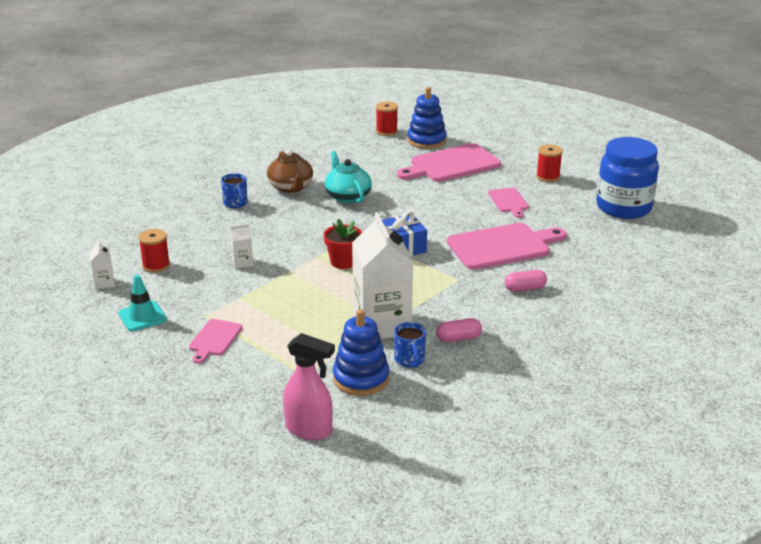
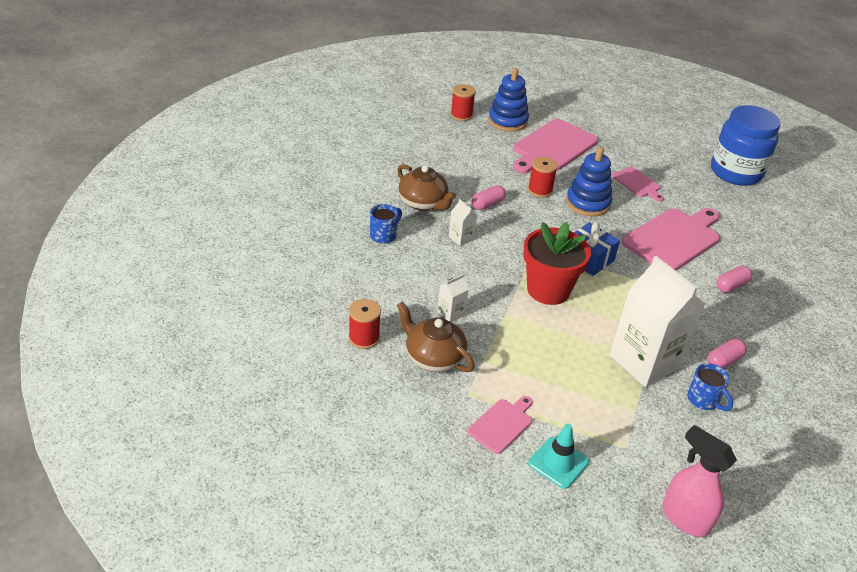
camera: 25 degrees left, 10 degrees up
white carton [90,240,115,289] -> white carton moved to [449,199,477,246]
turquoise traffic cone [118,274,167,331] -> turquoise traffic cone moved to [529,424,589,489]
pink cutting board [189,319,242,364] -> pink cutting board turned 135 degrees counterclockwise [468,396,532,454]
blue mug [221,173,248,208] -> blue mug turned 90 degrees counterclockwise [370,204,402,244]
pink spray bottle [283,333,335,440] -> pink spray bottle turned 135 degrees counterclockwise [662,425,737,537]
red flower pot [323,218,362,269] -> red flower pot [523,222,591,305], size x1.59
turquoise teapot [325,151,372,203] -> pink capsule [471,185,506,210]
blue stacking toy [333,309,389,396] -> blue stacking toy moved to [566,147,612,217]
red spool [536,145,563,182] -> red spool moved to [528,157,558,198]
none -> brown teapot [397,302,475,372]

